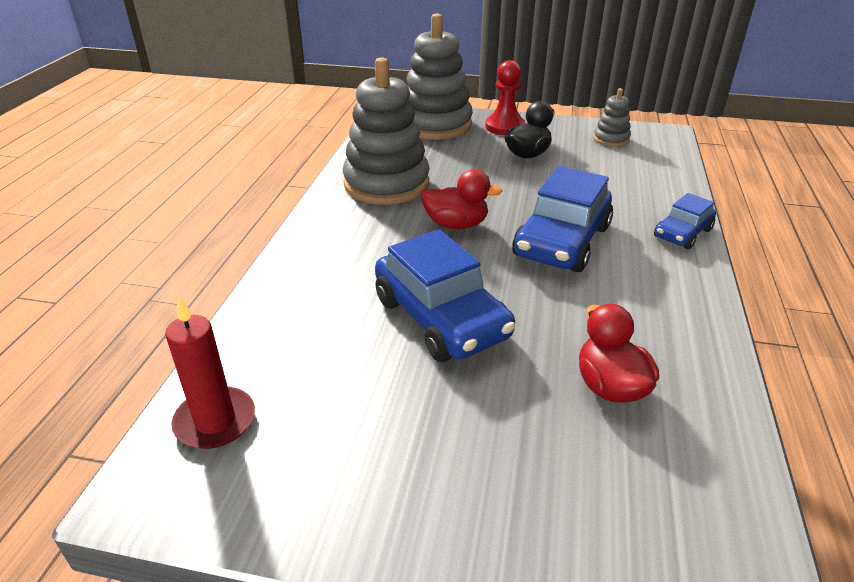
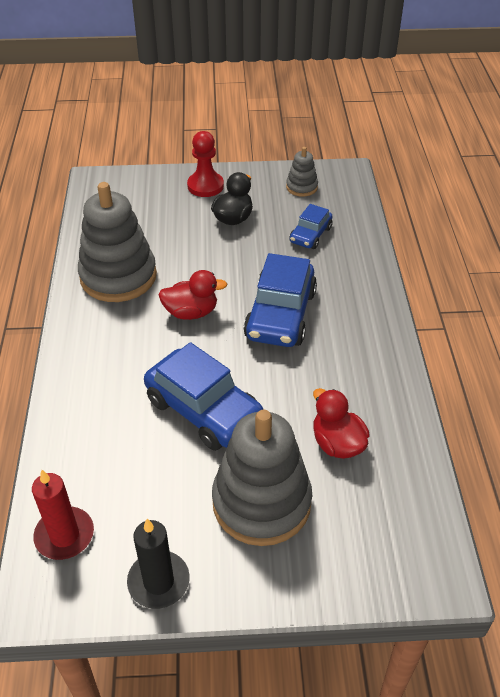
camera: 15 degrees left, 10 degrees up
grey stacking toy [407,13,473,140] -> grey stacking toy moved to [212,410,312,546]
blue car [654,193,716,249] -> blue car moved to [289,204,332,249]
none -> black candle [127,519,190,609]

